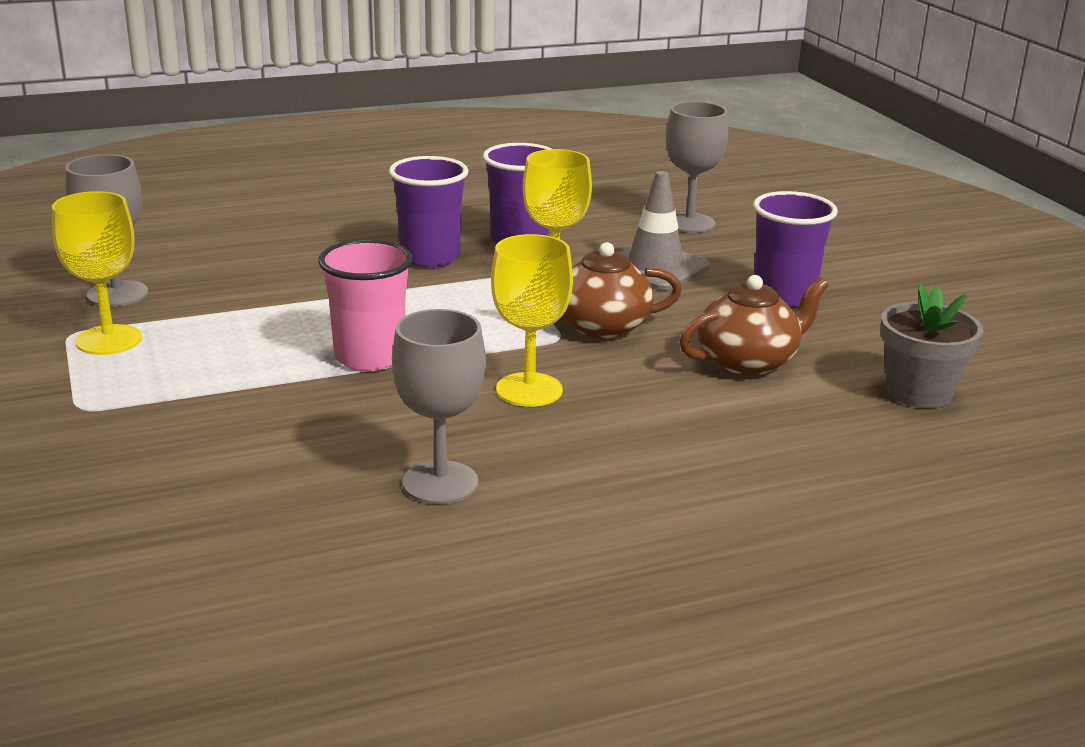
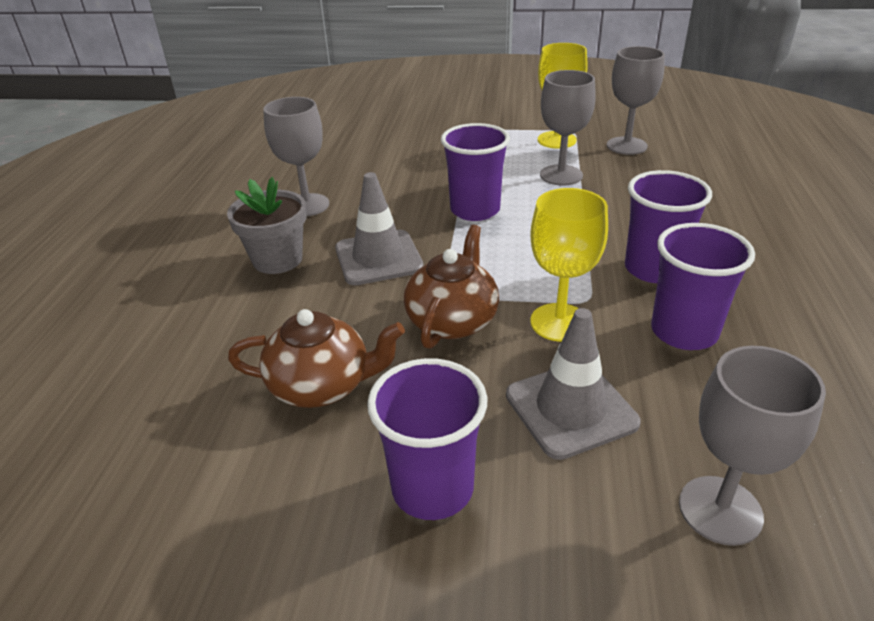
camera: 120 degrees right, 10 degrees up
pink cup [318,239,413,371] -> purple cup [441,123,510,221]
yellow goblet [491,234,573,407] -> grey traffic cone [335,172,424,285]
brown teapot [679,275,828,376] -> brown teapot turned 90 degrees counterclockwise [228,309,405,408]
grey flower pot [880,284,983,408] -> grey flower pot moved to [227,177,307,274]
none -> grey goblet [540,70,596,186]

